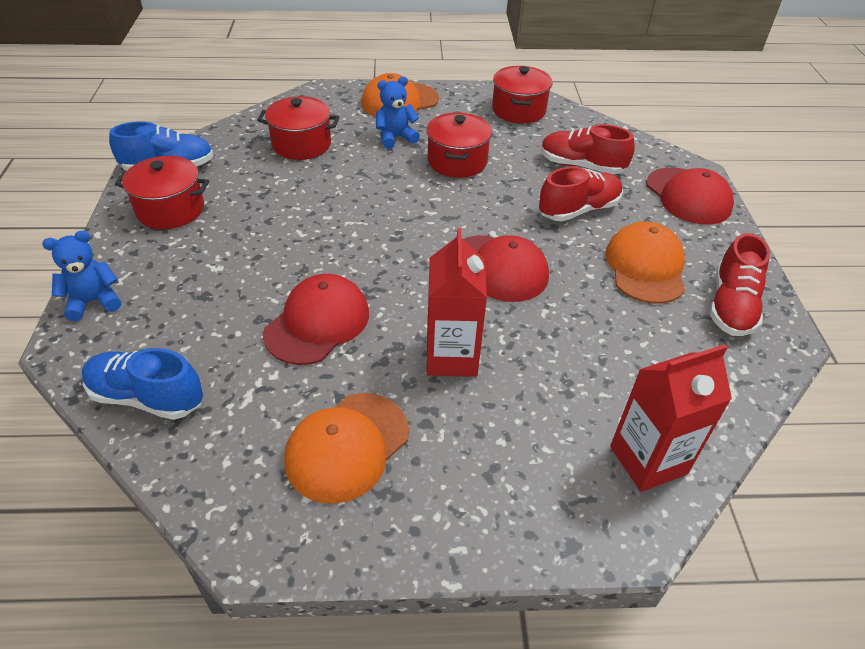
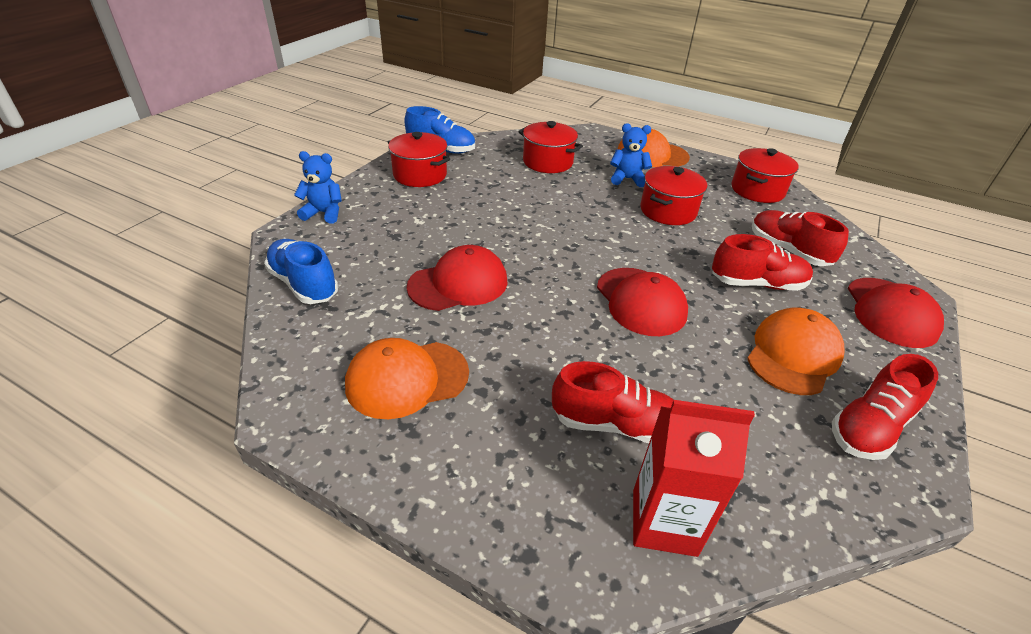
camera: 30 degrees right, 5 degrees down
red carton [426,228,487,377] -> none
none -> red shoe [552,361,674,443]

